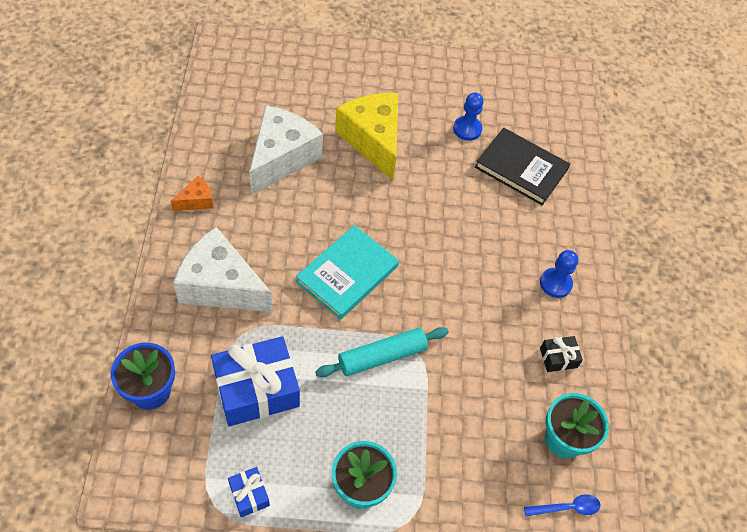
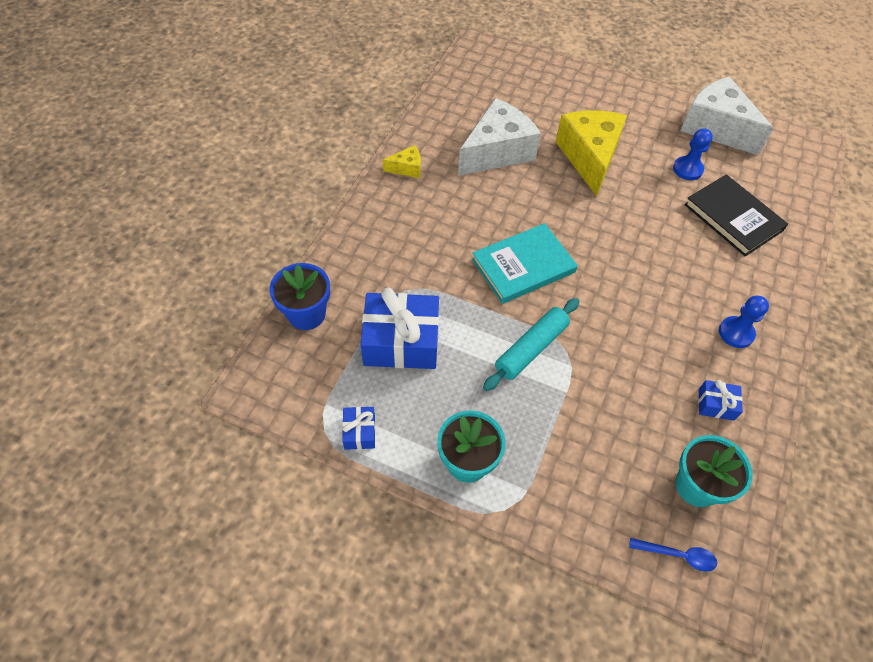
camera: 25 degrees right, 0 degrees up
orange cheese [171,176,213,211] -> yellow cheese [383,145,421,178]
white cheese [173,227,273,312] -> white cheese moved to [680,77,774,155]
turquoise rolling pin [315,327,449,377] -> turquoise rolling pin turned 45 degrees counterclockwise [483,298,579,391]
black gift [540,336,583,372] -> blue gift [698,380,743,421]

